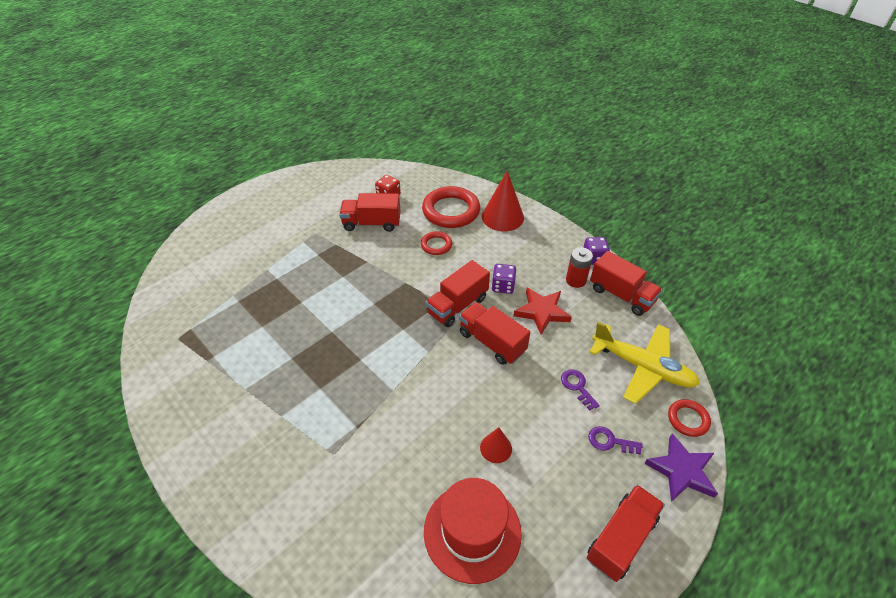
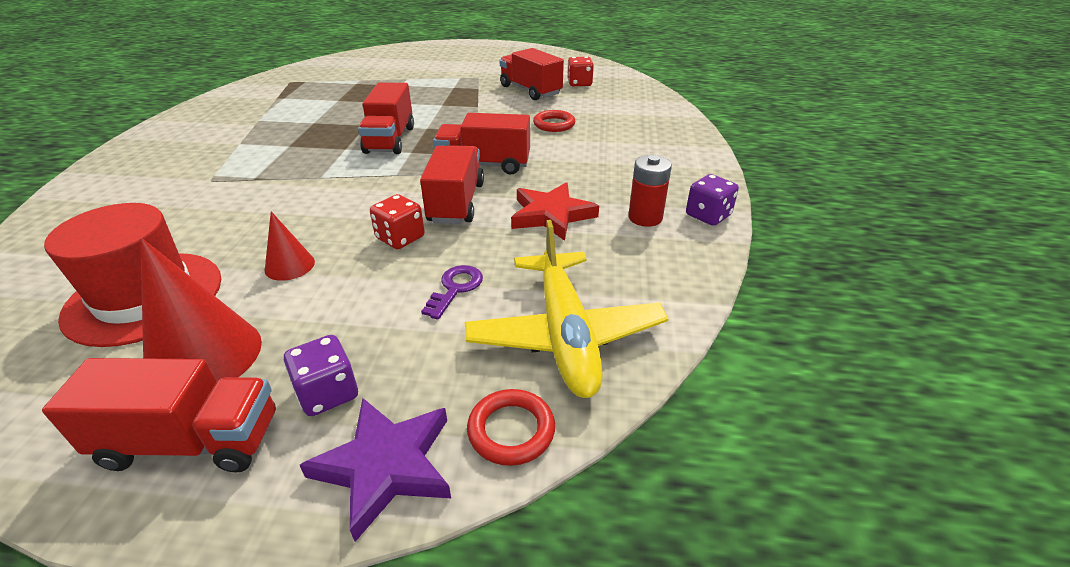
camera: 50 degrees right, 10 degrees down
red ring [422,186,480,228] -> none
red cone [482,171,524,231] -> red cone moved to [140,238,262,381]
purple dice [492,264,517,294] -> purple dice moved to [284,335,358,416]
purple key [588,426,642,454] -> none
red truck [590,251,662,316] -> red truck moved to [358,83,414,154]
none -> red dice [370,194,425,249]

